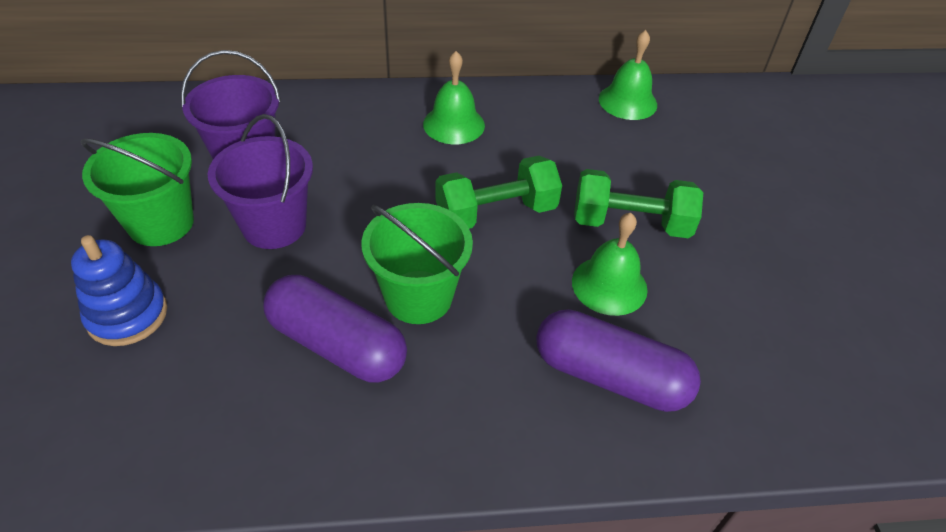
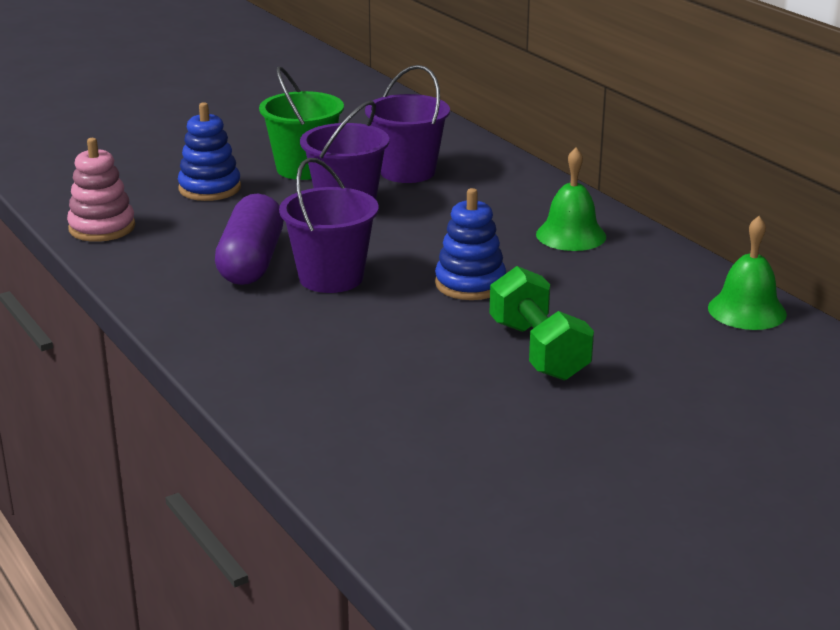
camera: 65 degrees right, 20 degrees down
green bucket [361,203,473,324] -> purple bucket [279,158,379,293]
green dumbbell [436,156,562,229] -> blue stacking toy [435,188,506,300]
purple capsule [536,309,701,412] -> none
green bell [572,213,648,316] -> none
none -> pink stacking toy [67,138,135,242]

